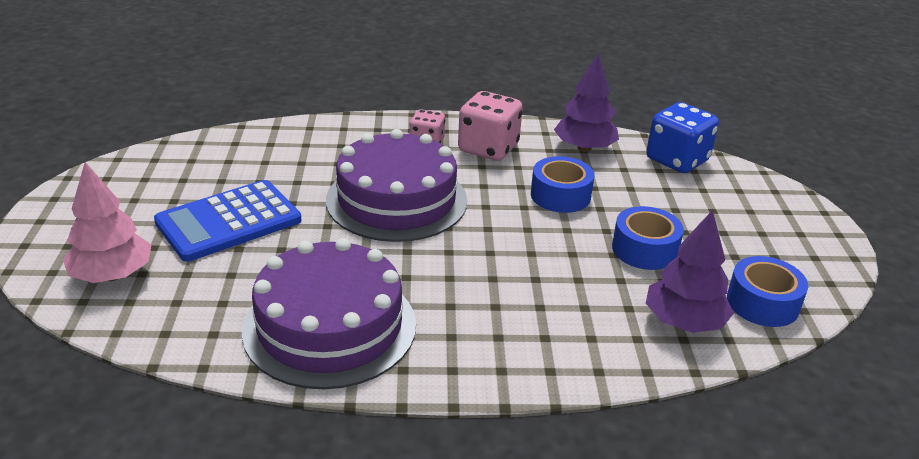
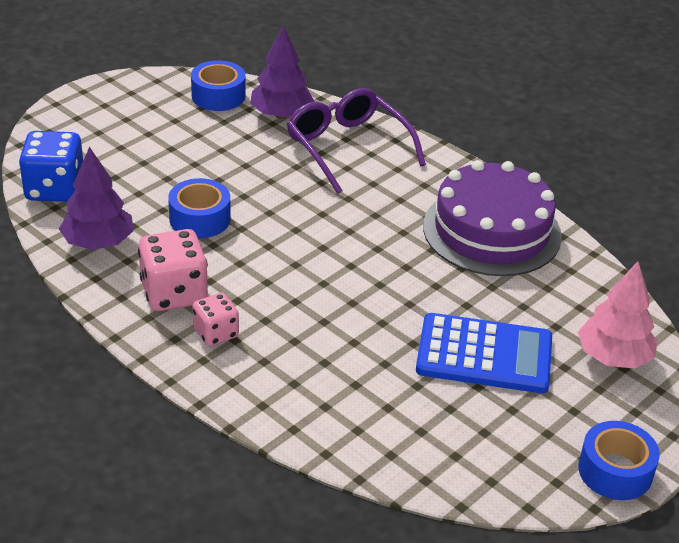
camera: 135 degrees left, 5 degrees up
purple cake [326,129,467,242] -> none
blue tape [612,206,684,270] -> blue tape moved to [578,421,660,500]
none -> purple glasses [287,88,426,194]

